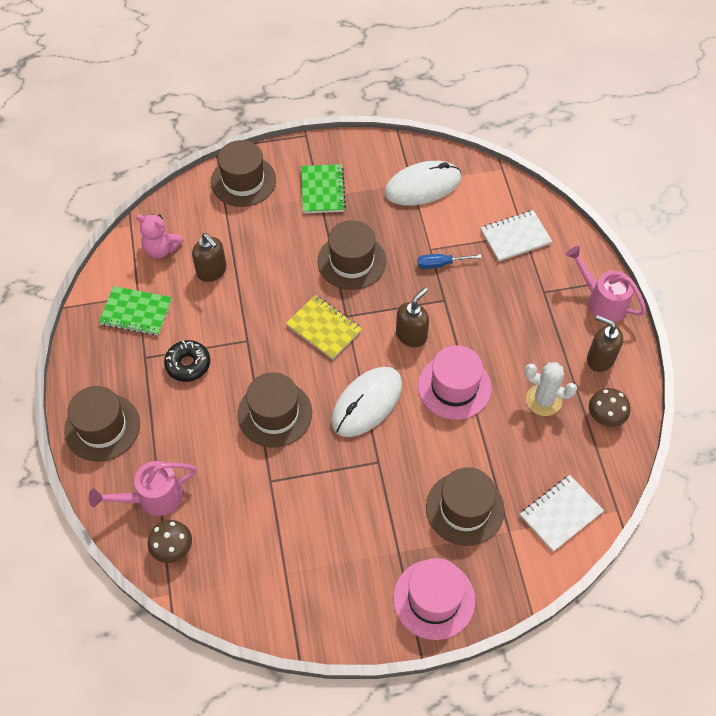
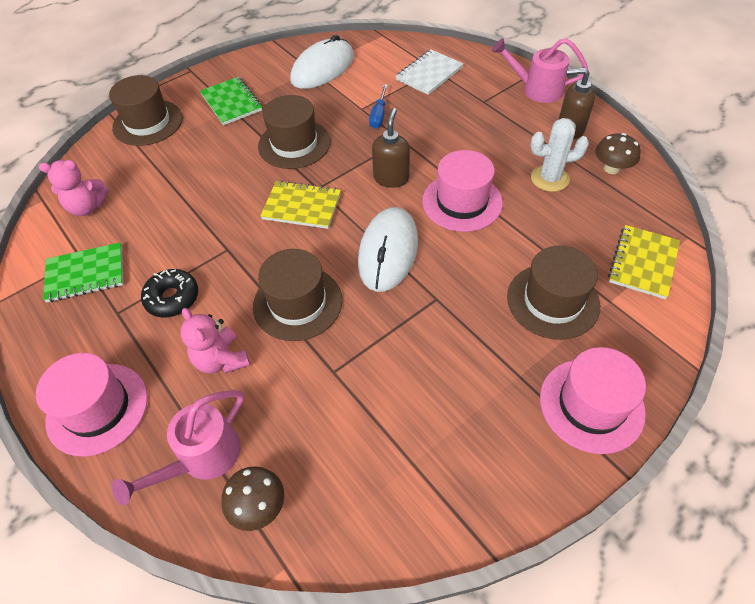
camera: 25 degrees left, 5 degrees down
brown hat [64,386,140,462] -> pink hat [36,353,148,457]
brown soap dispenser [192,233,227,282] -> none
blue screwdriver [417,254,482,269] -> blue screwdriver turned 45 degrees counterclockwise [369,84,388,129]
white notebook [520,475,604,552] -> yellow notebook [608,225,680,299]
none -> pink teddy bear [180,308,250,374]

